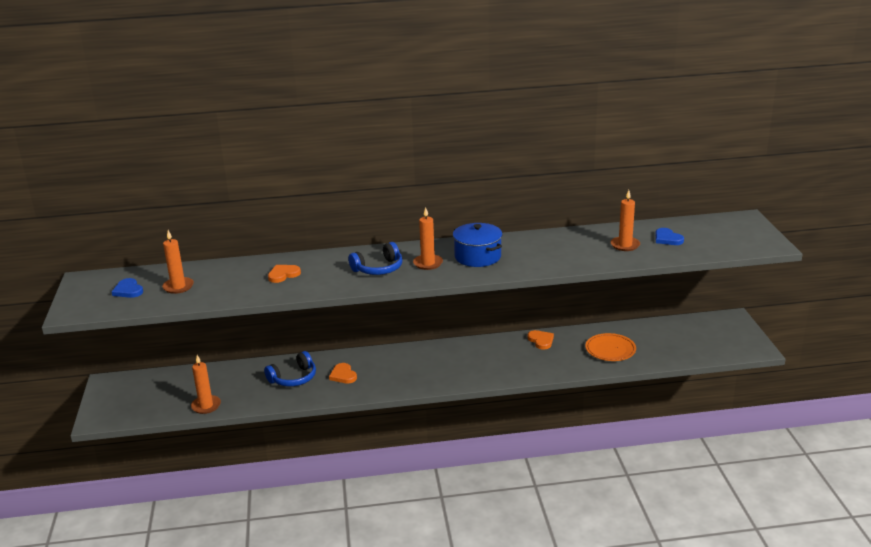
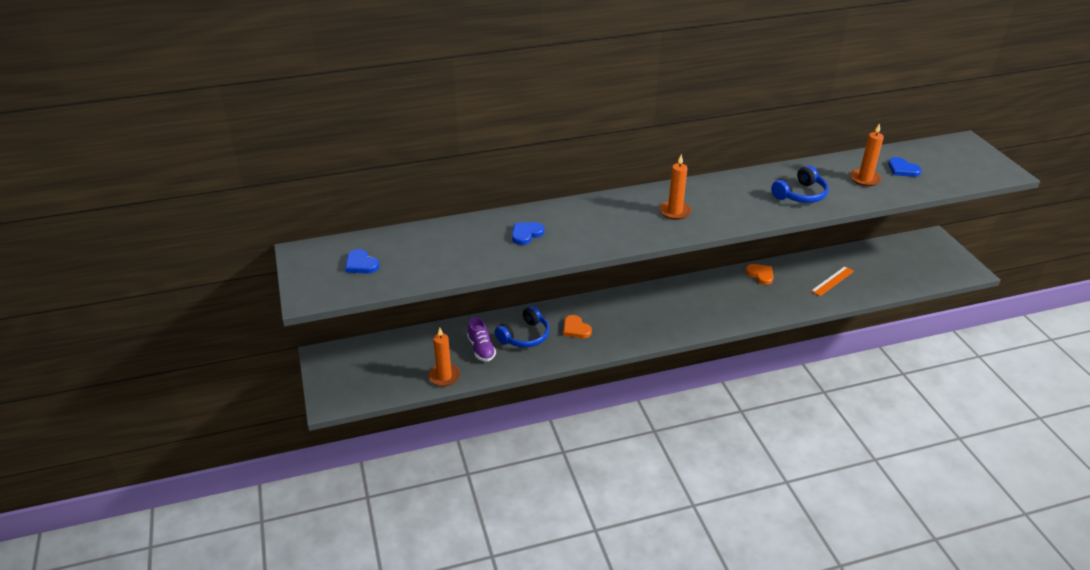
camera: 10 degrees left, 10 degrees up
orange candle [162,230,194,294] -> none
orange heart [268,265,301,283] -> blue heart [512,222,545,245]
blue headphones [348,242,403,275] -> blue headphones moved to [771,165,829,203]
blue pot [453,223,502,267] -> none
orange plate [585,333,636,361] -> orange ruler [811,266,854,296]
none -> purple shoe [467,317,496,361]

